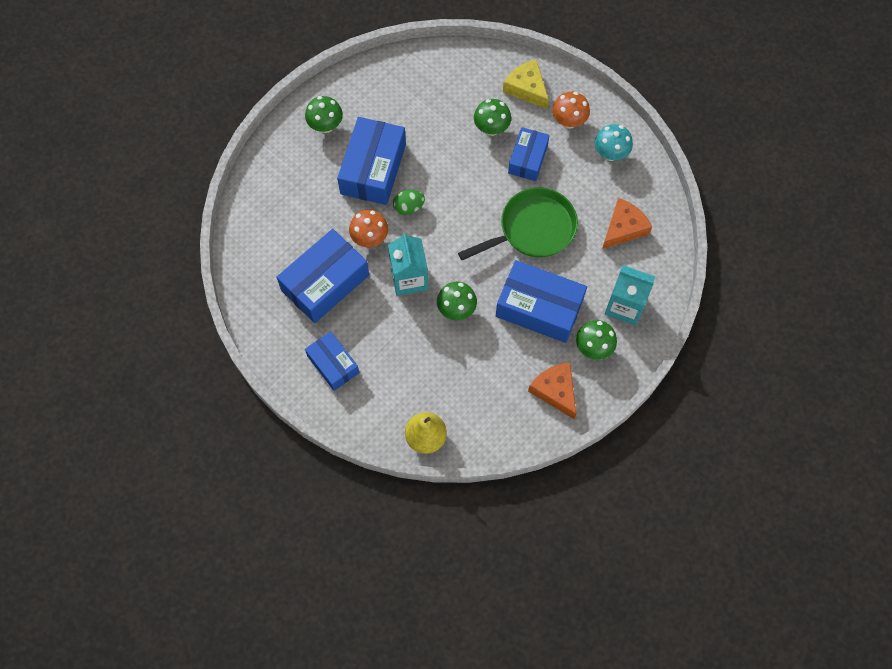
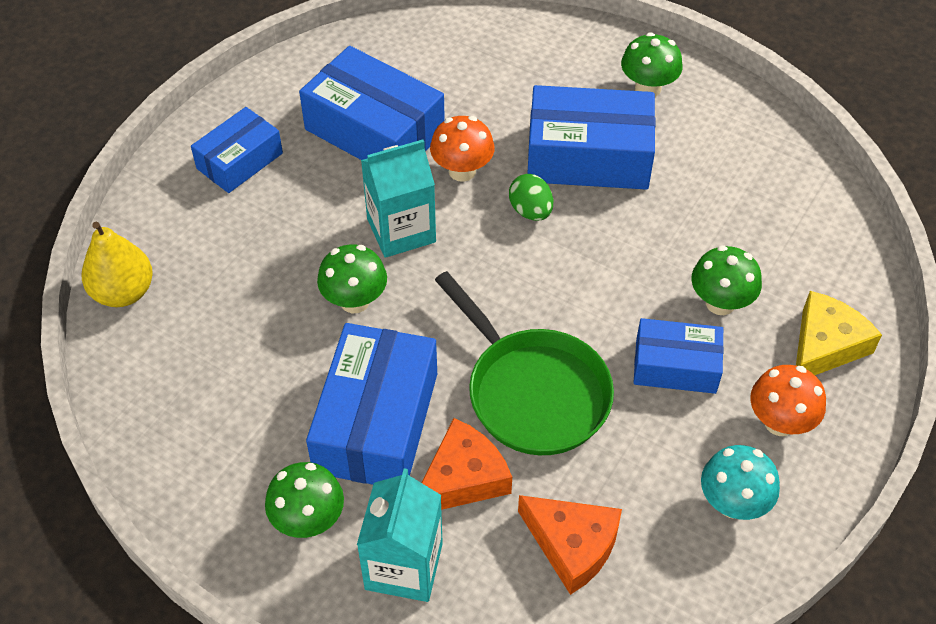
camera: 80 degrees right, 15 degrees down
orange cheese [528,362,576,419] -> orange cheese moved to [421,418,512,510]

